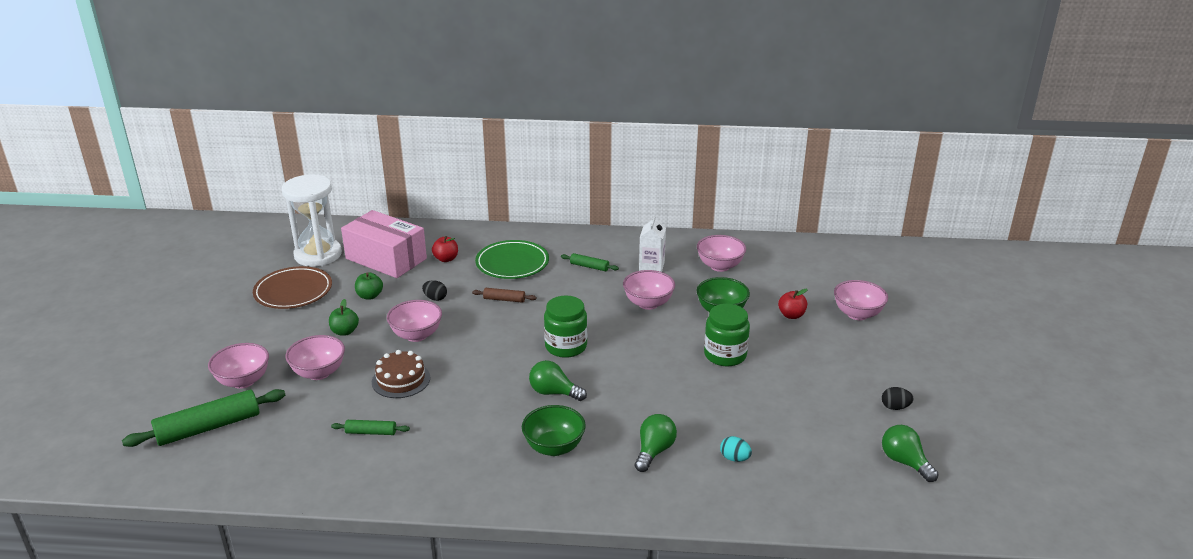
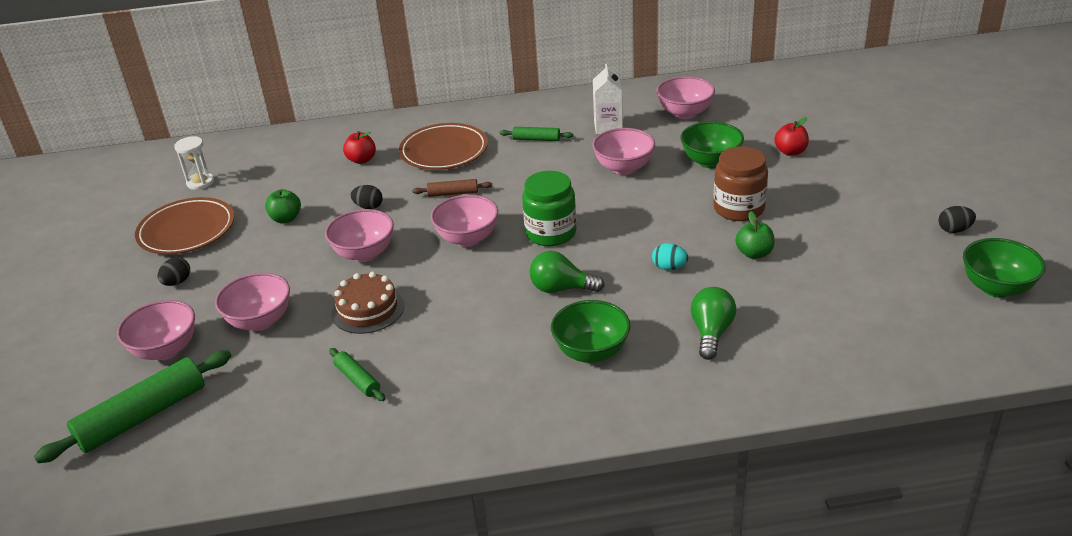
camera: 10 degrees left, 5 degrees up
white hourglass [282,175,342,267] -> white hourglass [174,136,214,190], size x0.47
green apple [329,299,359,336] -> green apple moved to [735,211,775,259]
green rolling pin [331,420,410,435] -> green rolling pin turned 60 degrees clockwise [329,348,385,401]
pink box [341,210,427,278] -> none
green plate [475,240,549,279] -> brown plate [399,123,488,170]
green jar [704,304,750,366] -> brown jar [713,146,768,221]
turquoise egg [720,436,752,462] -> turquoise egg moved to [652,243,688,270]
pink bowl [834,280,888,320] -> pink bowl moved to [431,195,498,247]
green light bulb [882,425,938,482] -> green bowl [963,238,1046,298]
none -> black egg [158,257,190,286]

